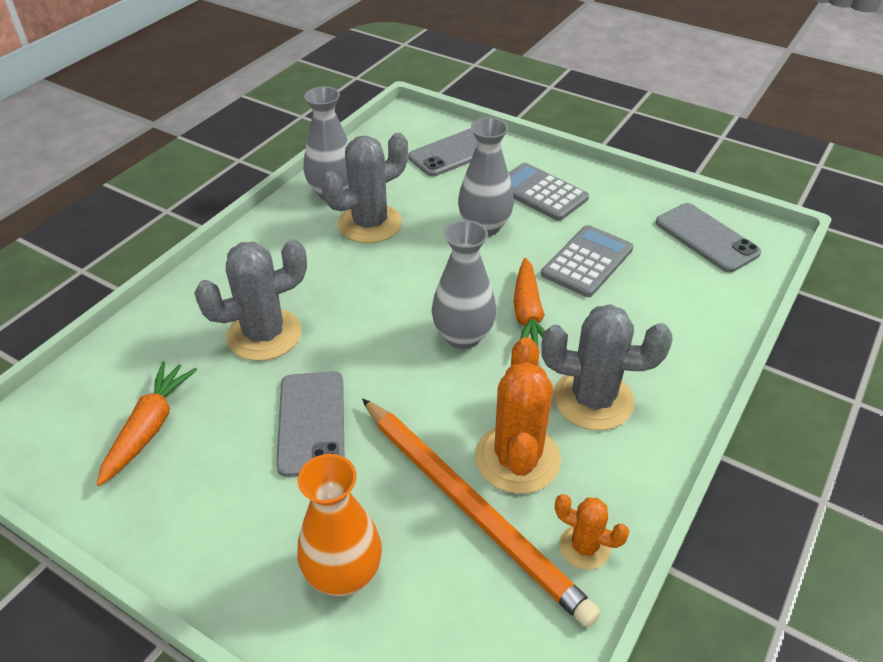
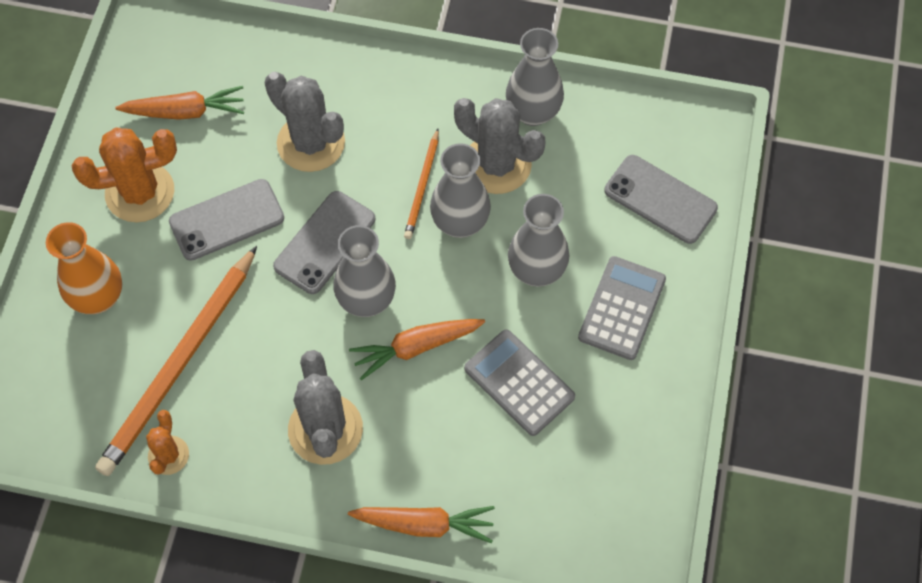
camera: 70 degrees right, 20 degrees up
orange cactus [475,337,561,494] -> orange cactus moved to [72,128,177,222]
grey calculator [541,225,633,297] -> grey calculator turned 150 degrees counterclockwise [464,329,575,436]
grey phone [656,203,761,272] -> grey phone moved to [273,191,375,294]
none -> orange carrot [348,506,495,544]
none -> orange pencil [404,129,439,239]
none -> grey vase [430,143,491,238]

